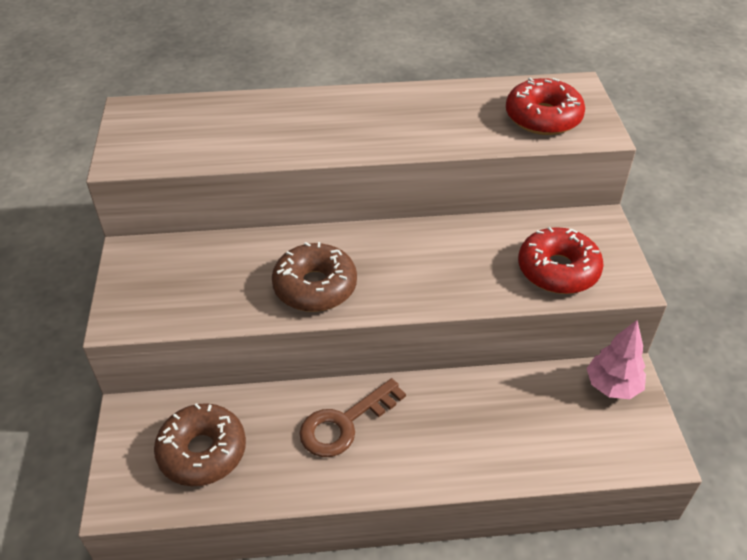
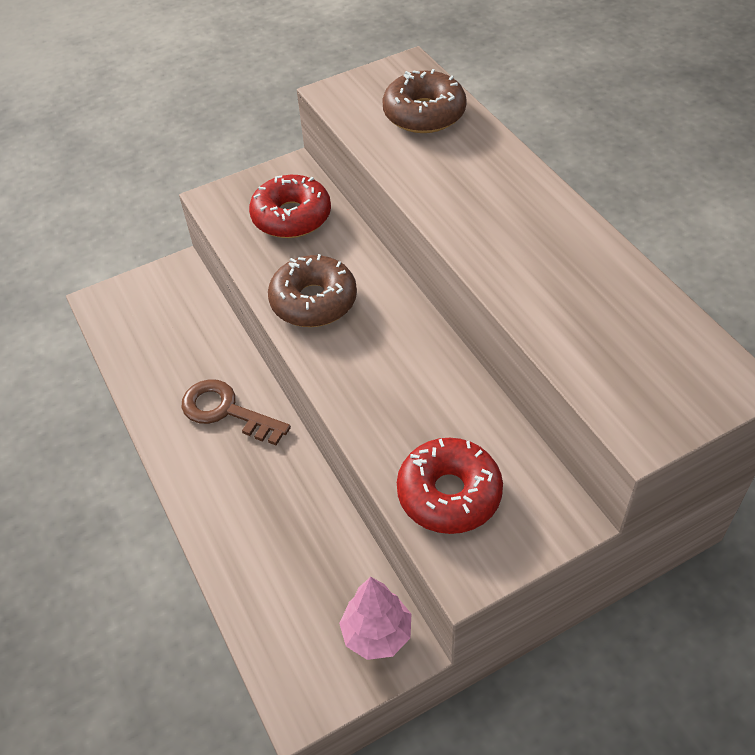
camera: 70 degrees right, 5 degrees up
brown donut [154,403,246,486] -> brown donut moved to [382,69,467,133]
red donut [506,78,585,135] -> red donut moved to [249,175,331,238]

